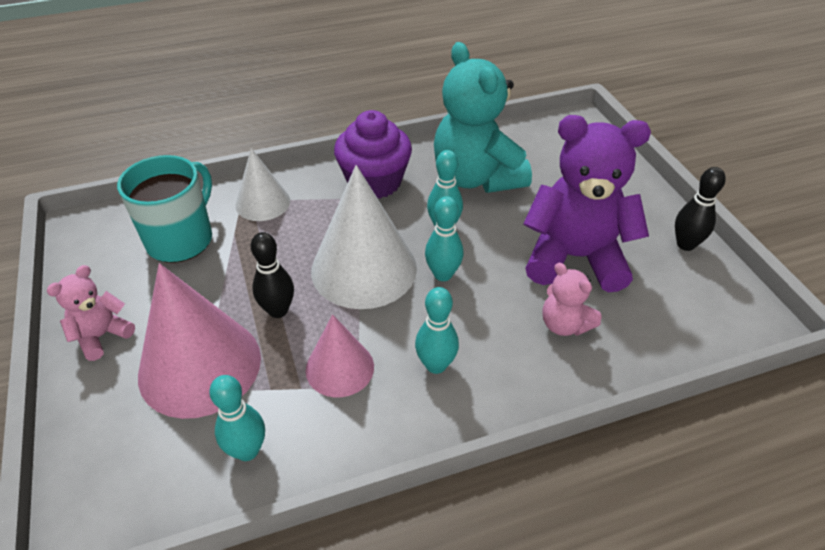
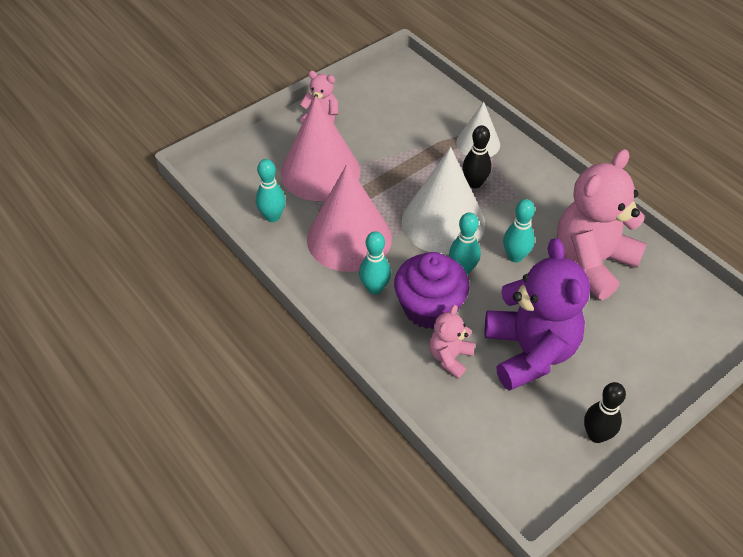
camera: 70 degrees right, 5 degrees up
turquoise mug [117,155,212,263] -> none
black bowling pin [251,232,294,318] -> black bowling pin moved to [463,125,492,189]
pink cone [306,314,374,397] -> pink cone [307,164,392,272], size x1.76
purple cupcake [334,110,412,199] -> purple cupcake moved to [394,252,470,329]
turquoise teddy bear [434,42,532,193] -> pink teddy bear [557,149,647,300]

